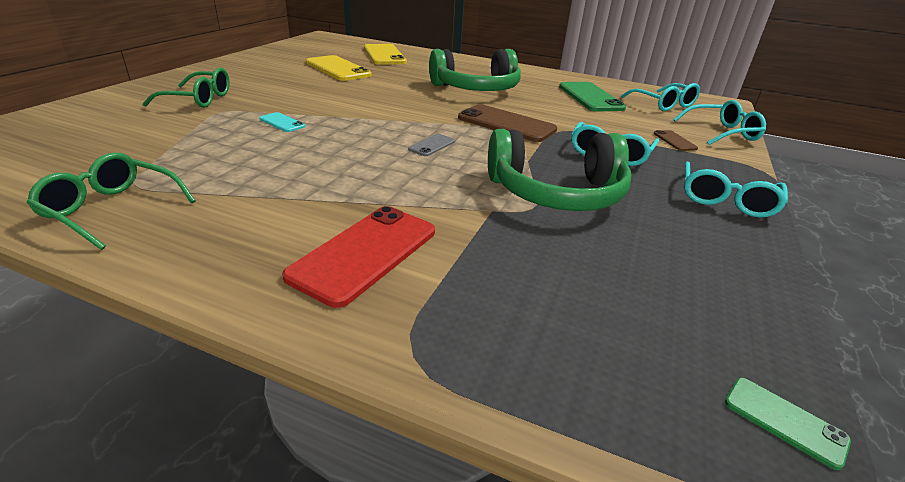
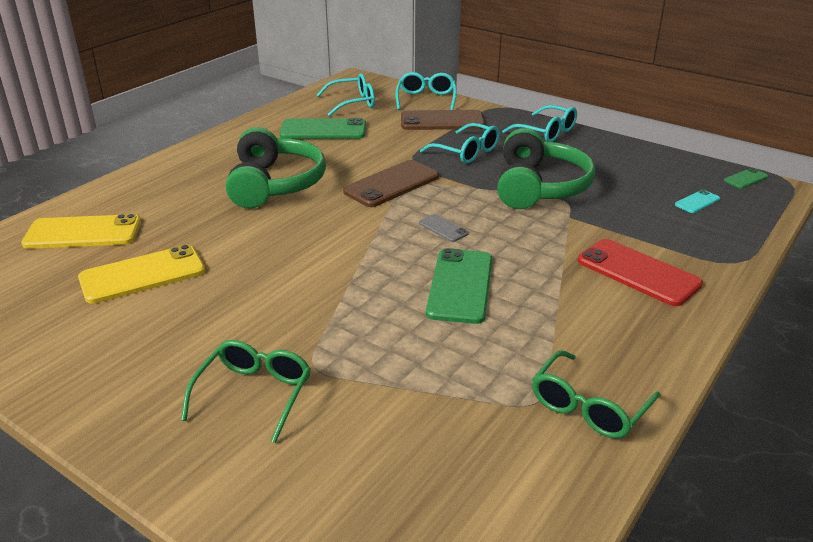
camera: 75 degrees left, 0 degrees up
turquoise phone [259,112,305,132] -> turquoise phone moved to [675,189,720,213]
brown phone [654,130,698,151] -> brown phone [401,110,485,130], size x2.09
none -> green phone [426,248,492,324]

